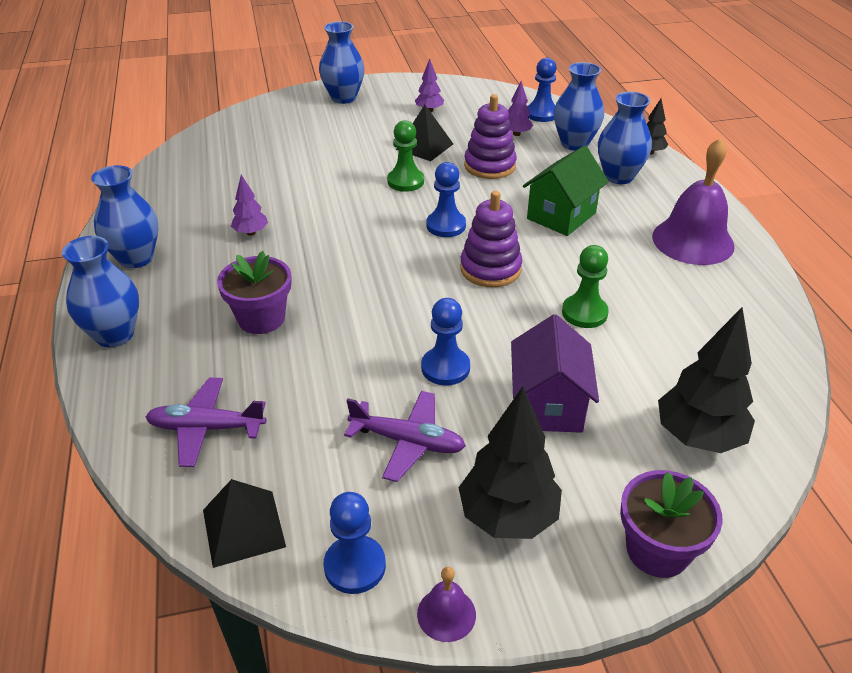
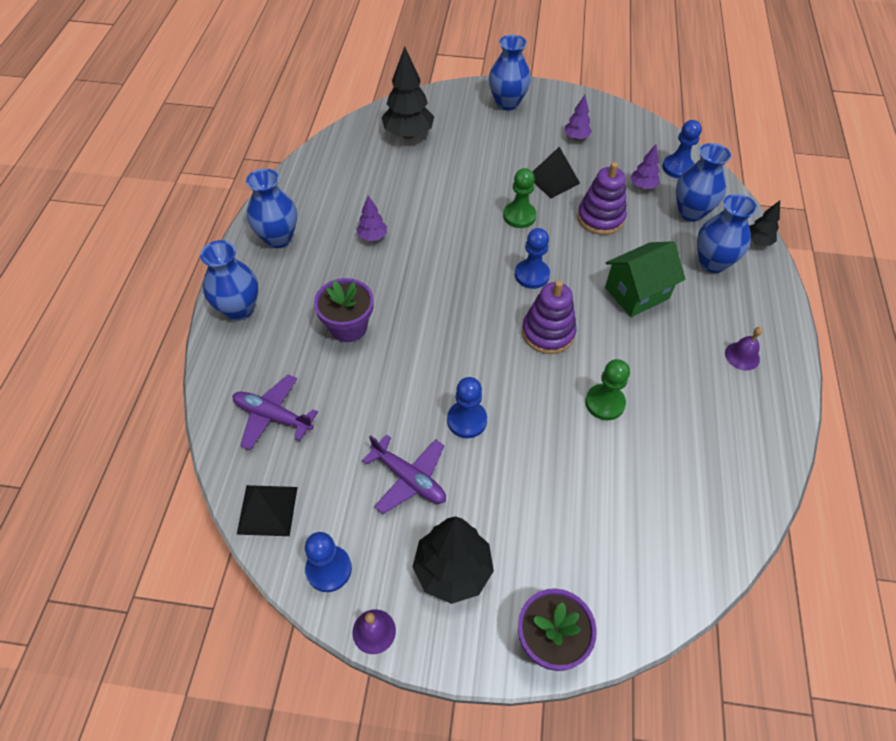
camera: 20 degrees right, 15 degrees up
purple house [511,314,599,433] -> none
purple bell [652,138,735,265] -> purple bell [725,327,763,370], size x0.46
black tree [658,307,755,453] -> black tree moved to [382,46,434,139]

